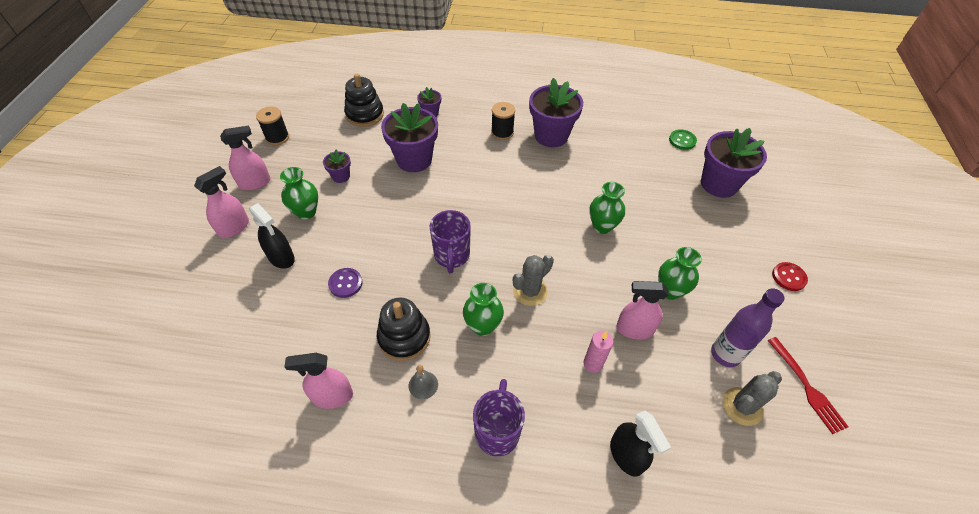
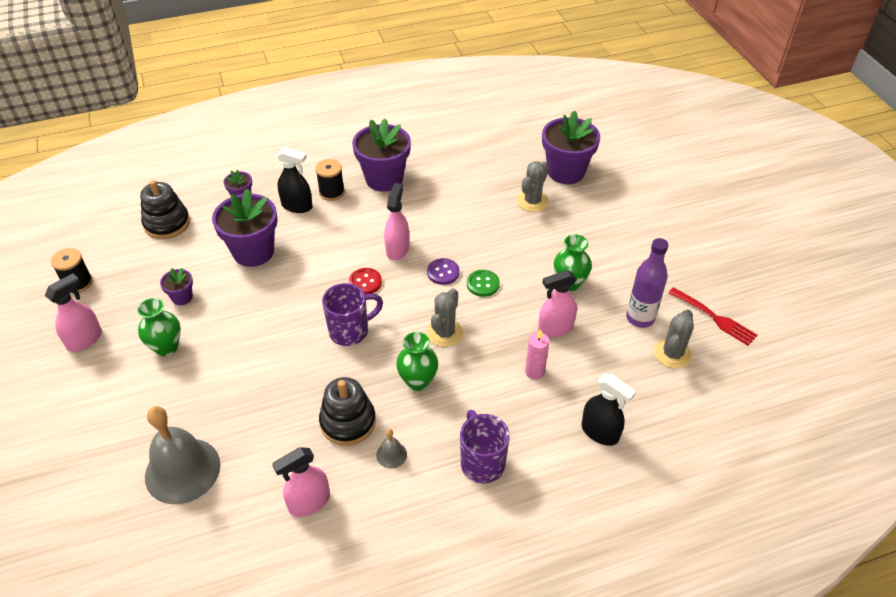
camera: 25 degrees left, 5 degrees down
pink spray bottle [194,166,249,238] -> pink spray bottle moved to [384,183,409,261]
black spray bottle [249,203,295,269] -> black spray bottle moved to [277,147,313,213]
purple button [328,268,362,298] -> purple button moved to [427,258,460,285]
purple mug [430,210,471,274] -> purple mug turned 90 degrees counterclockwise [322,283,383,346]
green vase [589,182,625,234] -> none
green button [669,129,697,150] -> green button moved to [467,270,500,297]
red button [772,262,808,291] -> red button moved to [349,268,382,294]
none -> grey bell [145,406,221,504]
none -> grey cactus [517,161,549,212]

